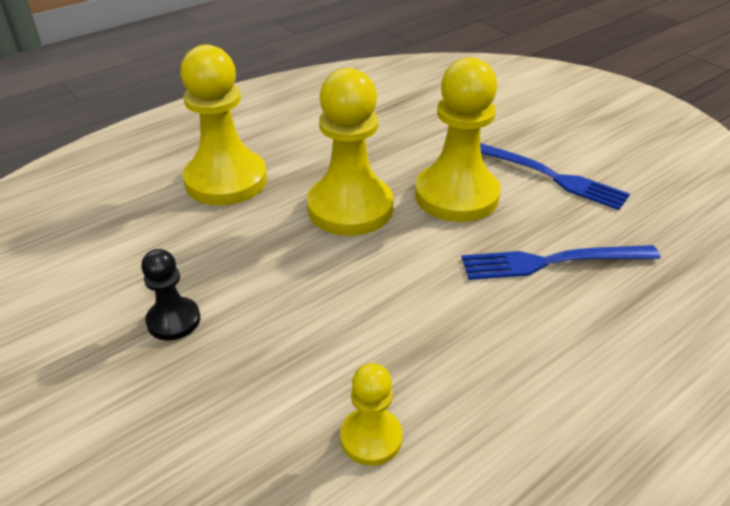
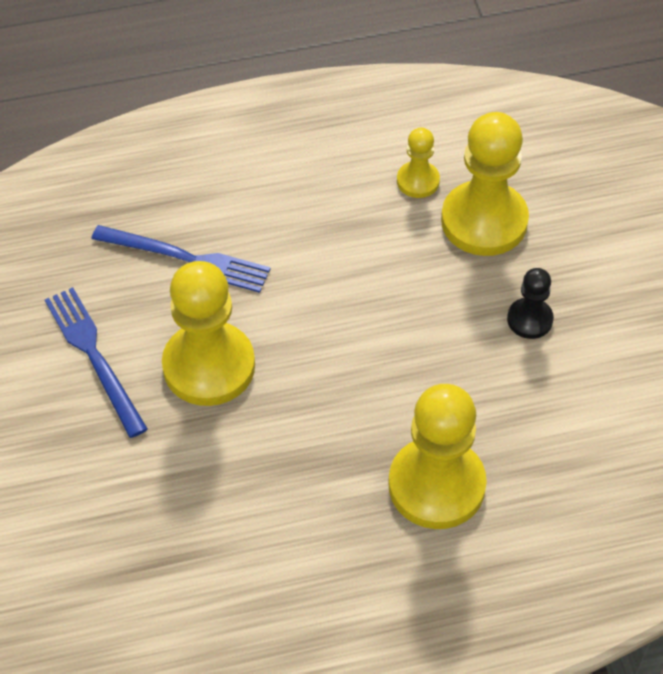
camera: 155 degrees left, 15 degrees up
yellow pawn [307,68,393,236] -> yellow pawn moved to [441,112,529,256]

